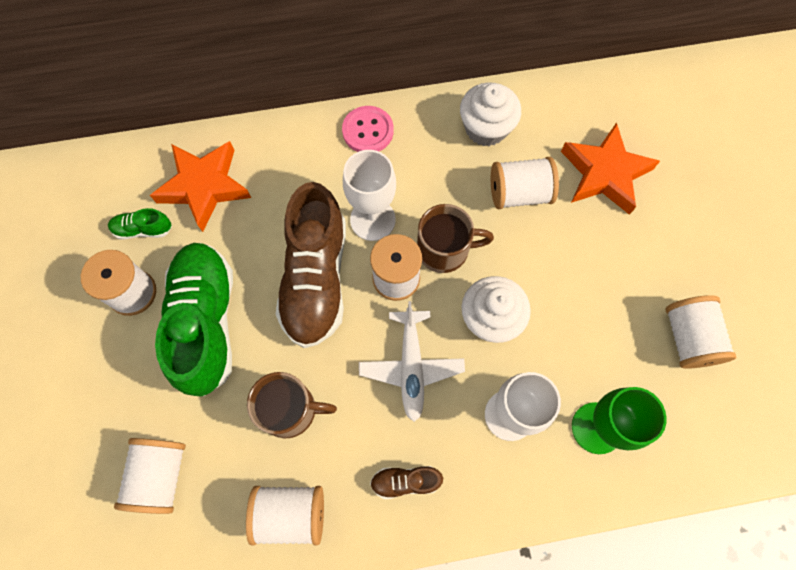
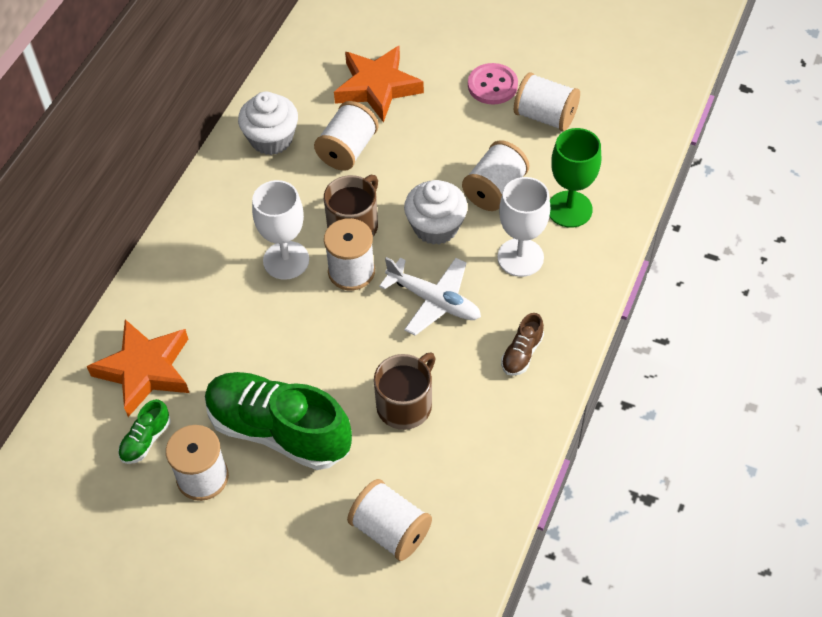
camera: 55 degrees left, 15 degrees down
white spool [246,486,324,546] -> white spool moved to [462,140,529,211]
brown shoe [276,182,346,348] -> none
pink button [342,106,394,152] -> pink button moved to [468,63,518,104]

